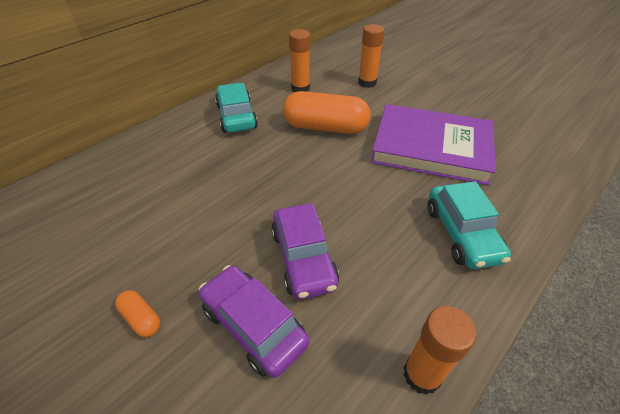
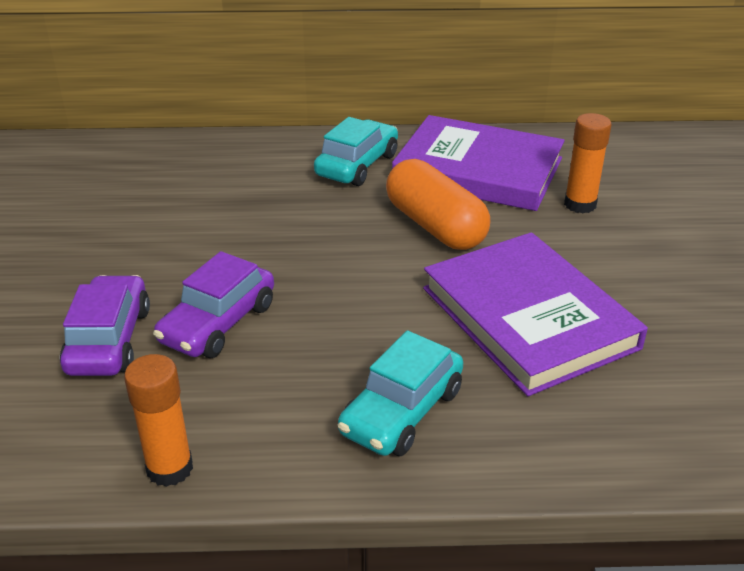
camera: 45 degrees right, 10 degrees down
orange capsule [115,290,160,337] -> none
orange glue stick [289,29,310,92] -> purple book [392,115,565,211]

